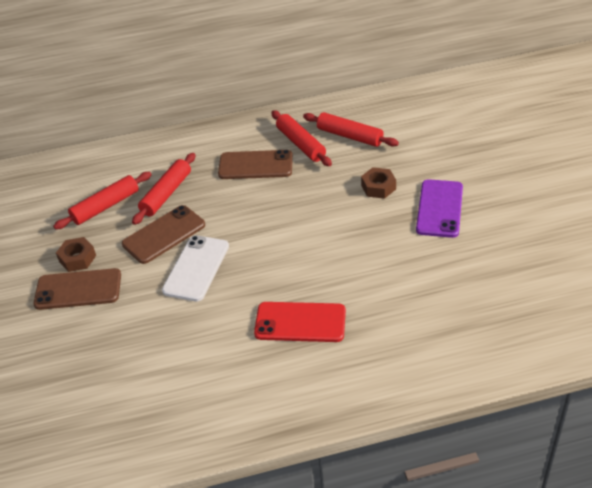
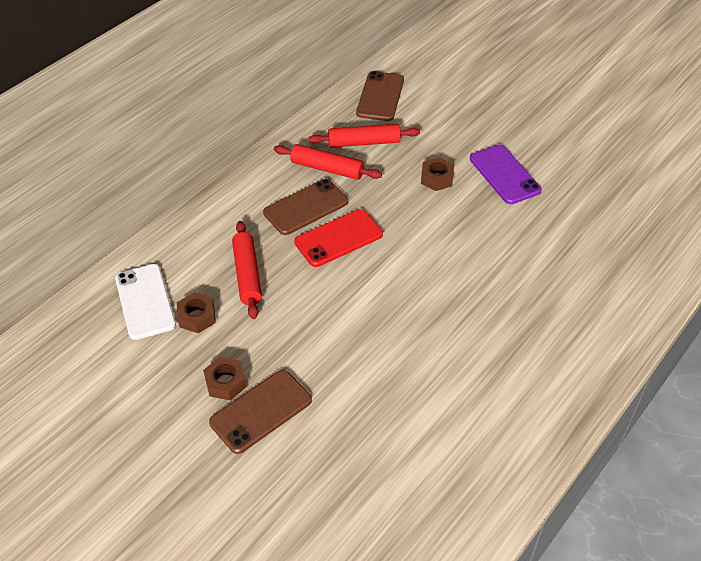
camera: 40 degrees left, 5 degrees up
red rolling pin [53,172,152,230] -> brown nut [177,292,216,333]
brown phone [122,205,205,264] -> brown phone moved to [356,71,404,121]
white phone [162,235,229,302] -> white phone moved to [115,264,176,340]
red phone [254,302,346,342] -> red phone moved to [294,209,383,267]

